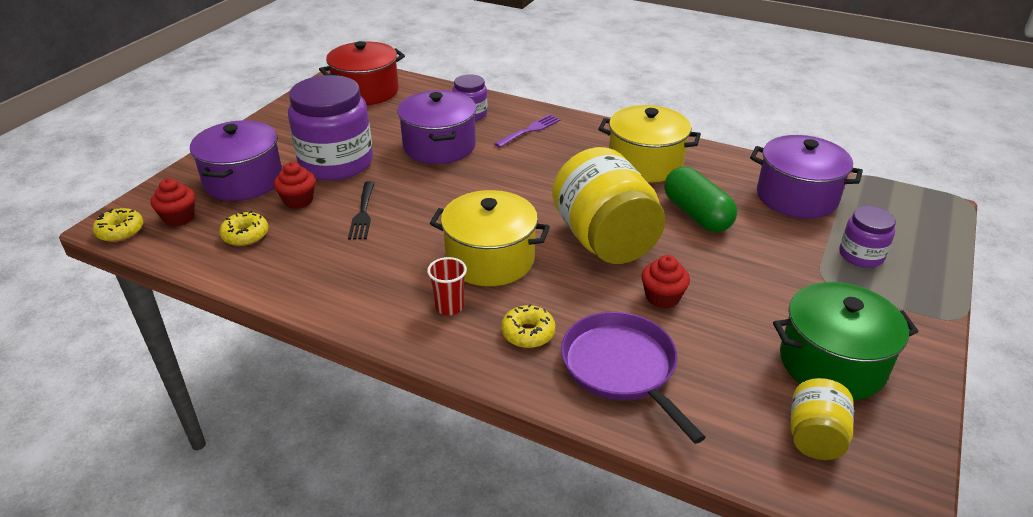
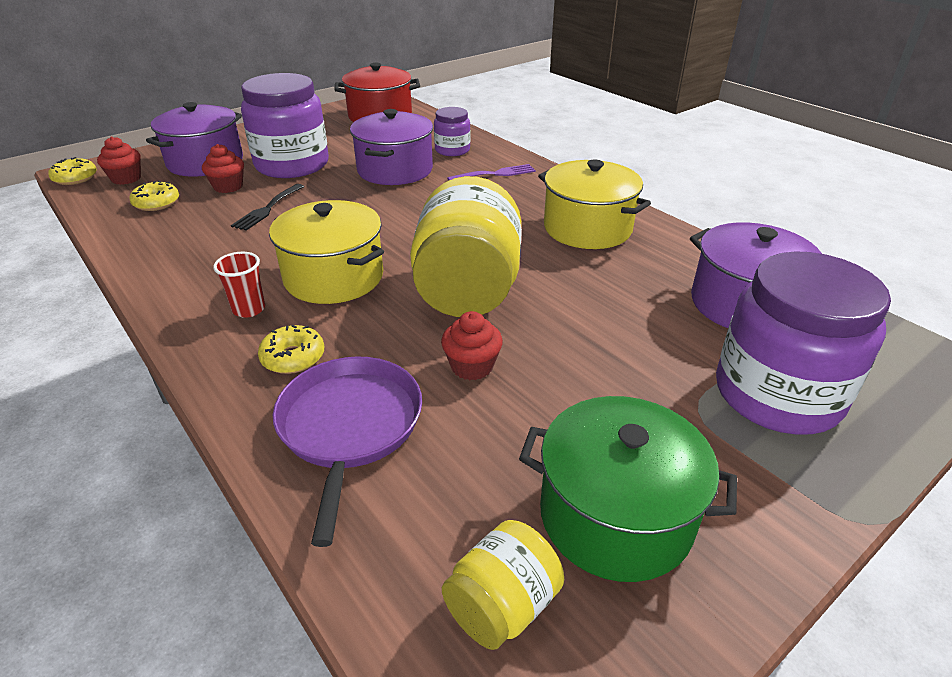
camera: 25 degrees right, 0 degrees up
green capsule [664,167,737,232] -> none
purple jar [839,206,896,268] -> purple jar [716,251,891,435], size x1.99

